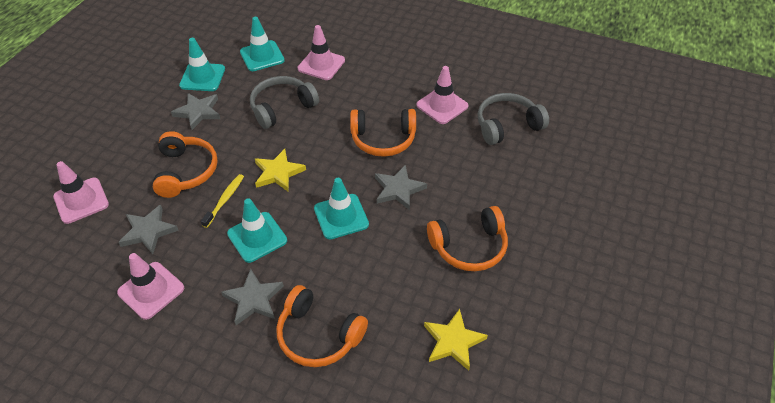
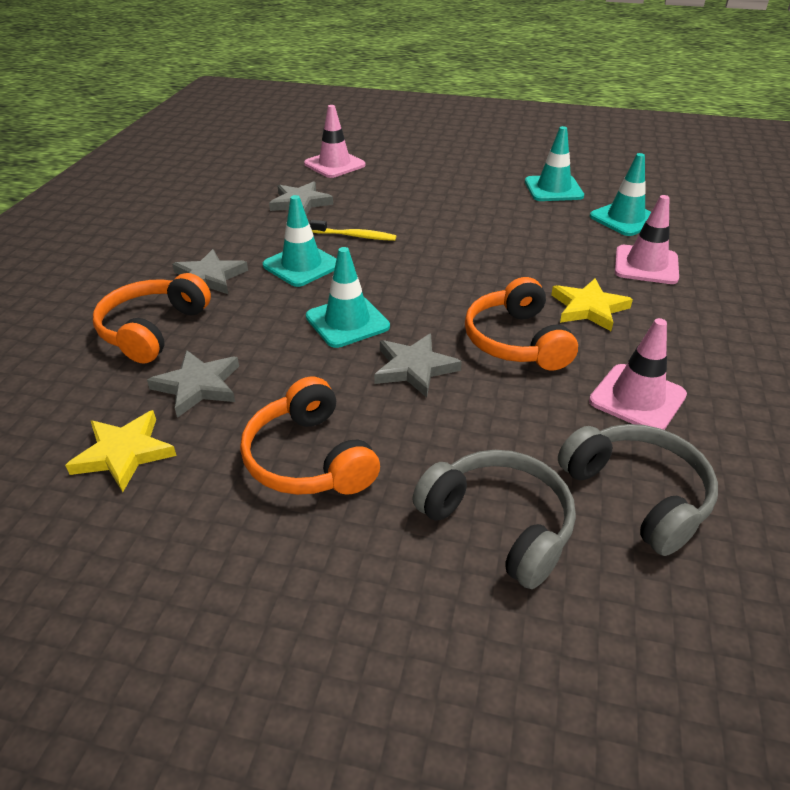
camera: 80 degrees right, 10 degrees down
pink traffic cone [117,253,184,320] -> none
orange headphones [153,131,218,198] -> none
grey star [171,93,220,130] -> grey star moved to [147,350,239,418]
grey headphones [250,76,319,129] -> grey headphones moved to [412,450,576,589]
yellow star [255,149,306,191] -> yellow star moved to [551,279,633,331]

